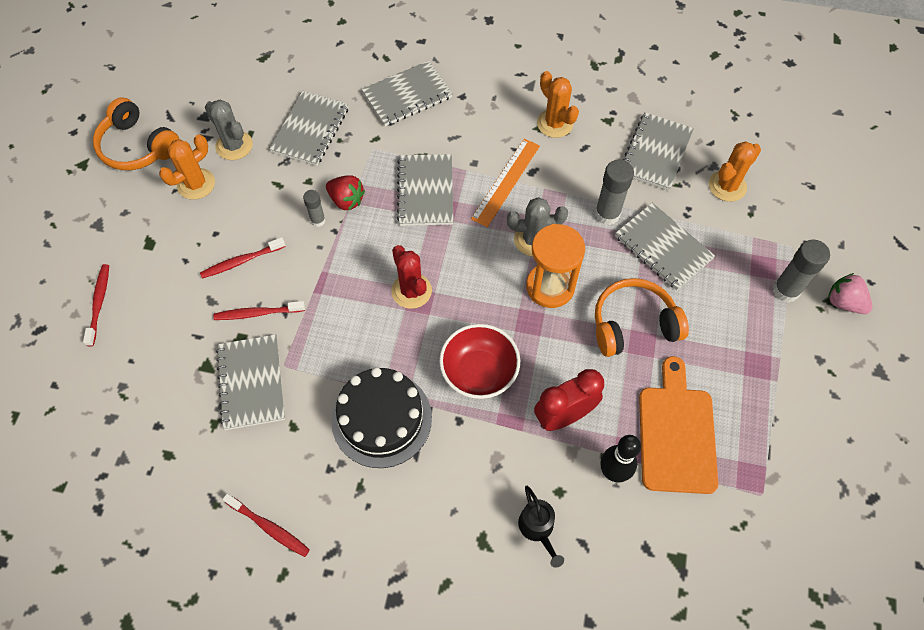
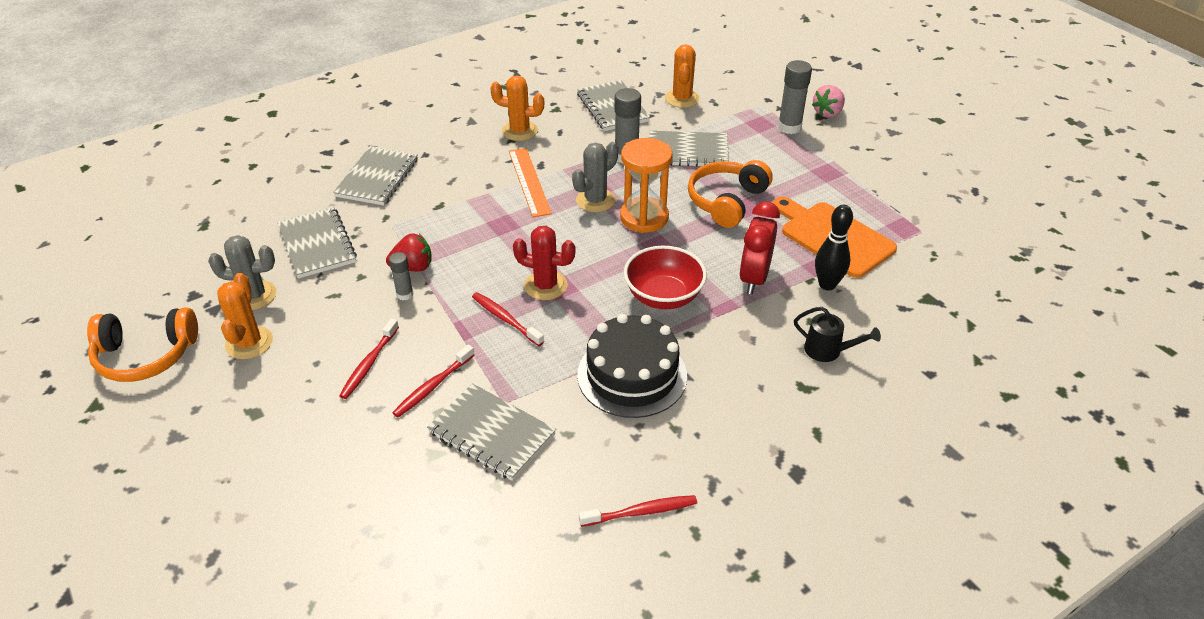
camera: 45 degrees left, 20 degrees down
red toothbrush [83,264,109,346] -> red toothbrush moved to [472,292,544,346]
grey notebook [397,154,454,226] -> none
pink strawberry [828,273,872,314] -> pink strawberry turned 45 degrees counterclockwise [812,85,845,118]

